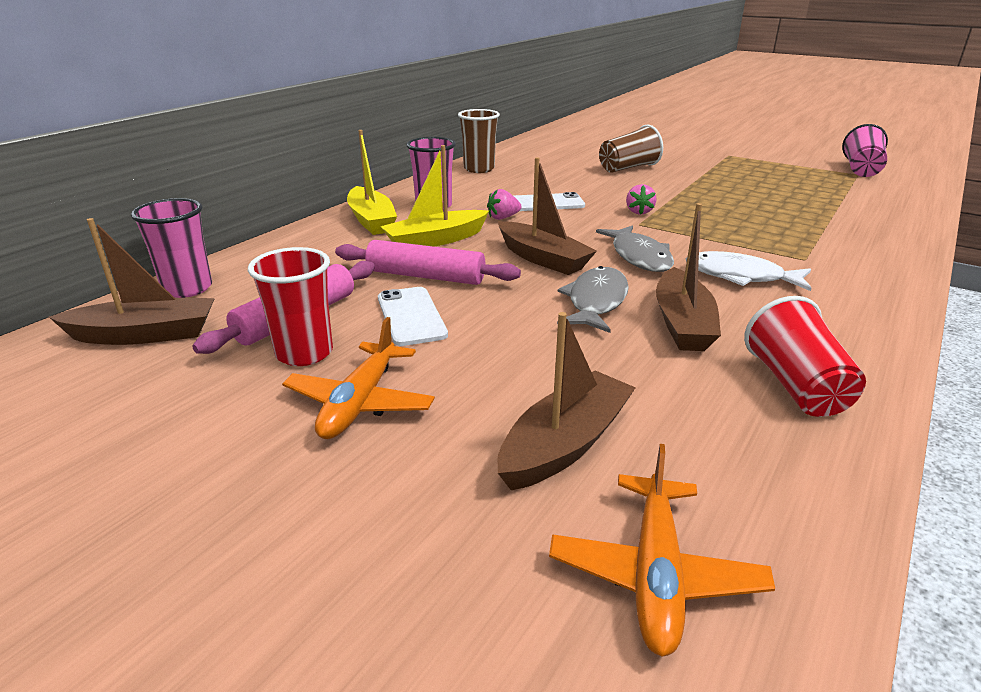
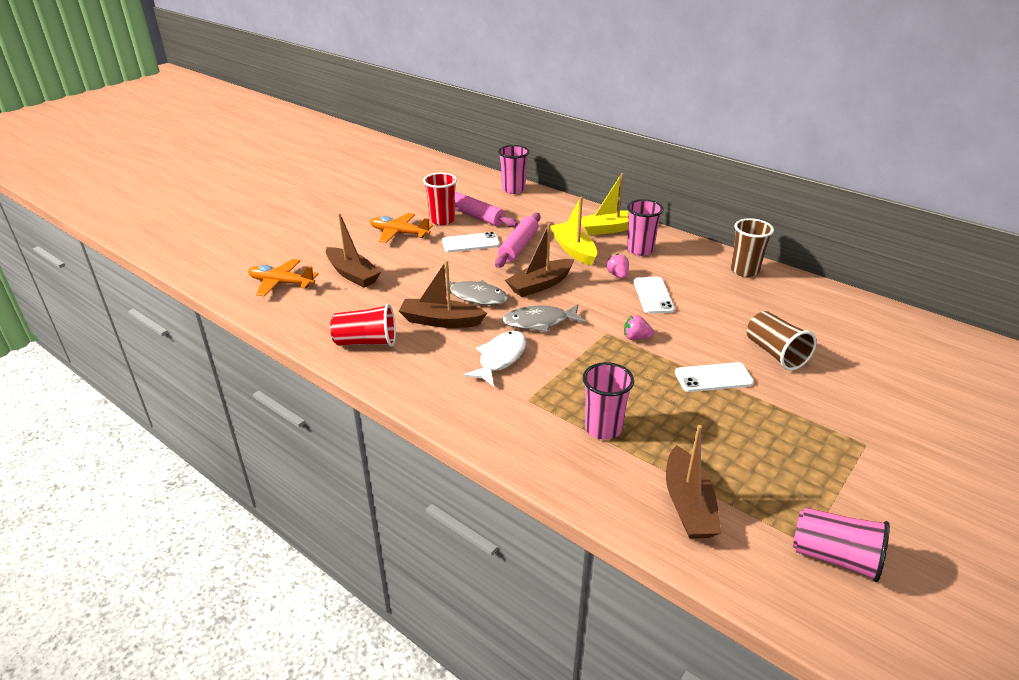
camera: 95 degrees right, 5 degrees up
brown boat [49,218,215,345] -> brown boat moved to [666,425,722,539]
none -> pink cup [583,362,634,440]
none -> white phone [675,362,754,392]

